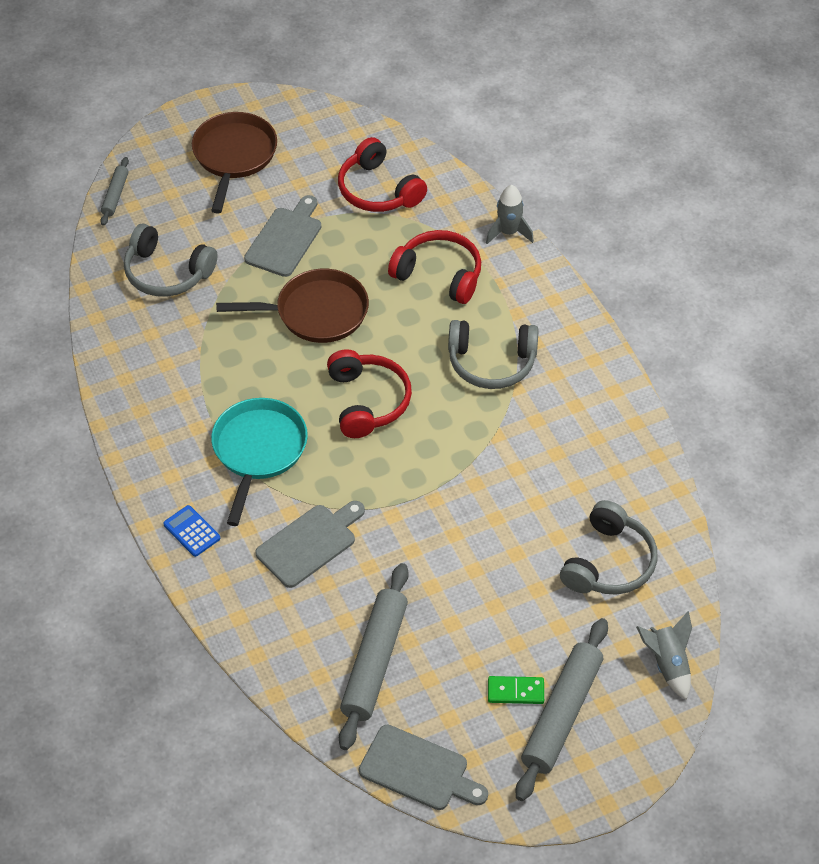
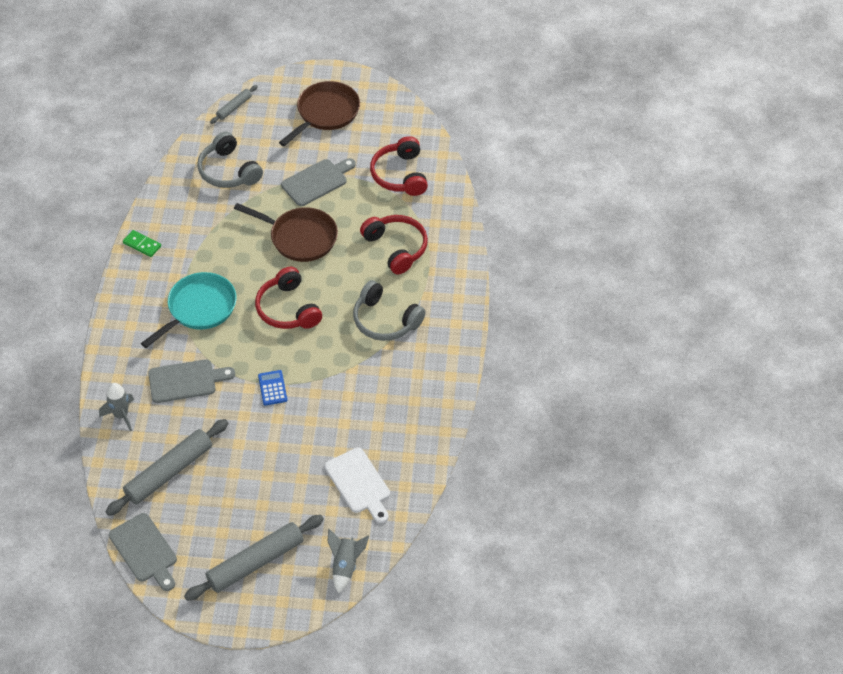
camera: 30 degrees right, 0 degrees up
blue calculator [163,505,220,557] -> blue calculator moved to [258,370,287,405]
red headphones [327,349,412,438] -> red headphones turned 135 degrees clockwise [255,267,322,329]
grey rocket [486,185,534,244] -> grey rocket moved to [99,383,134,432]
green domino [488,676,544,704] -> green domino moved to [123,230,161,257]
grey headphones [560,500,657,595] -> white cutting board [324,447,390,523]

